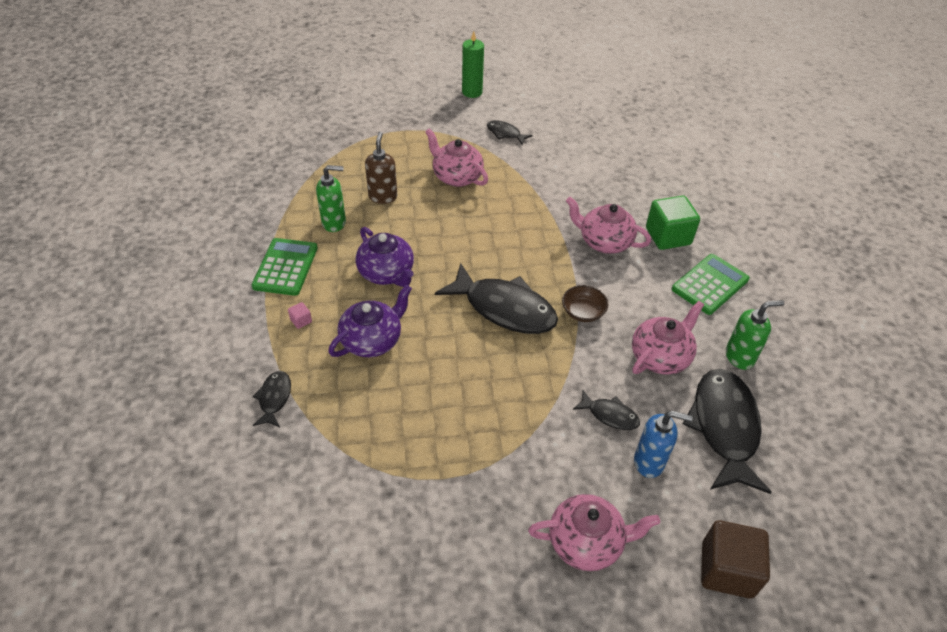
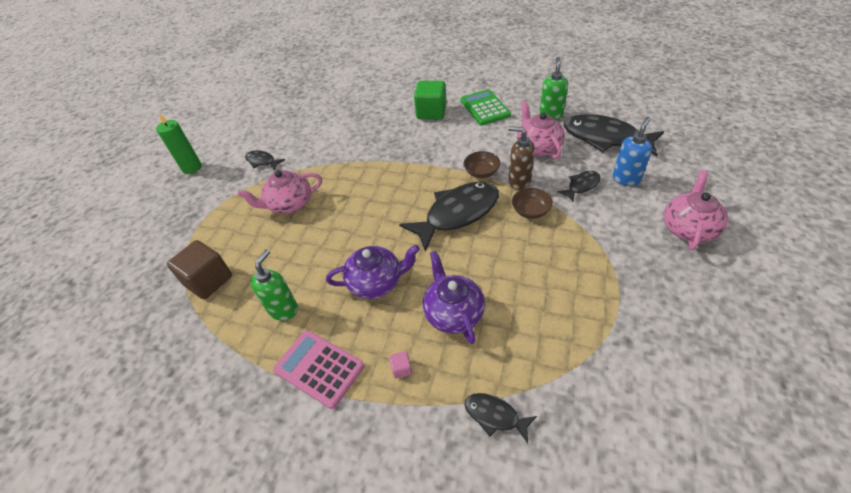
camera: 60 degrees left, 0 degrees up
green calculator [252,238,318,296] -> pink calculator [273,330,365,409]
brown soap dispenser [365,132,397,204] -> brown soap dispenser moved to [508,126,535,190]
black fish [487,120,533,145] -> black fish turned 60 degrees clockwise [245,150,285,170]
pink teapot [566,197,651,254] -> none
brown cube [701,520,770,598] -> brown cube moved to [167,240,232,299]
none -> brown bowl [512,188,553,219]

